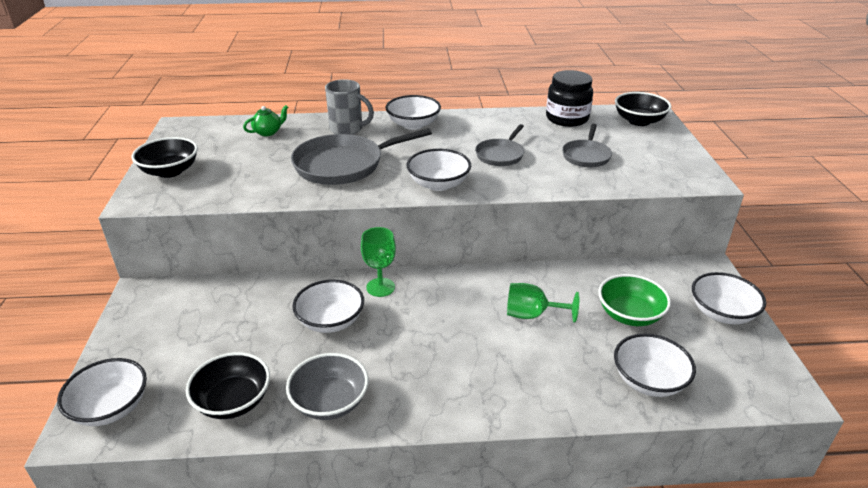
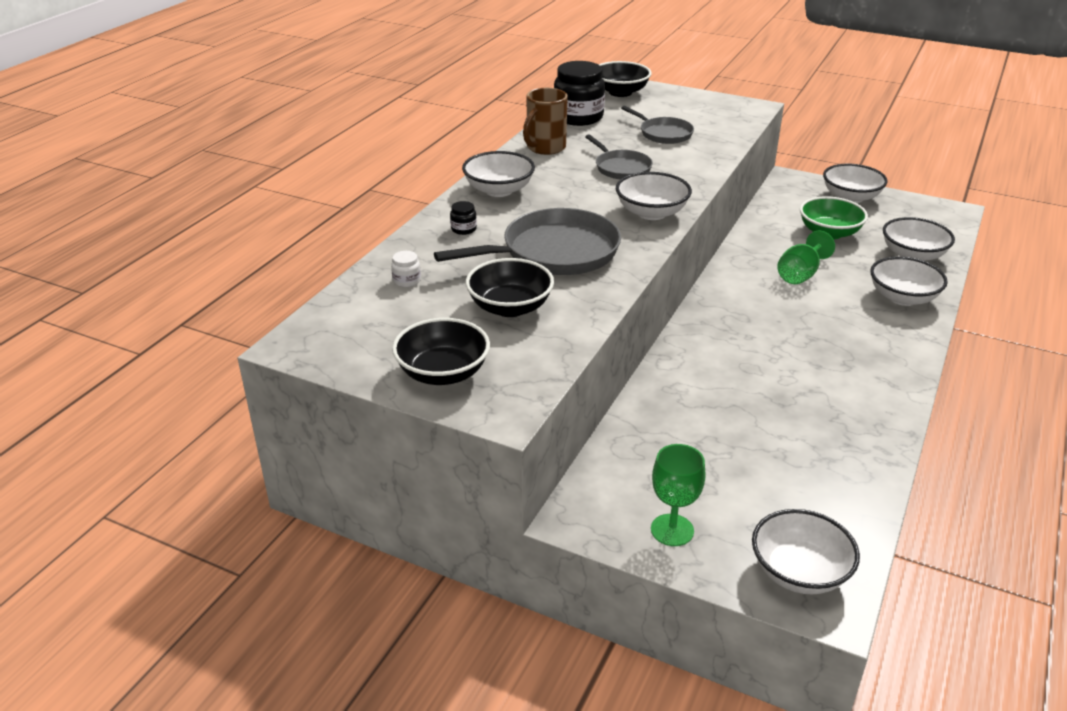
camera: 60 degrees left, 0 degrees up
black bowl [186,352,270,419] -> black bowl moved to [466,258,554,317]
green teapot [243,105,288,136] -> white jar [391,251,421,287]
grey bowl [286,353,369,420] -> none
grey pan [291,128,432,185] -> grey pan turned 120 degrees counterclockwise [434,208,621,275]
white bowl [292,279,364,333] -> white bowl moved to [870,256,948,306]
grey mug [325,79,374,135] -> black jar [450,201,477,235]
green goblet [361,227,396,297] -> green goblet moved to [651,444,706,546]
none -> brown mug [523,88,568,155]

